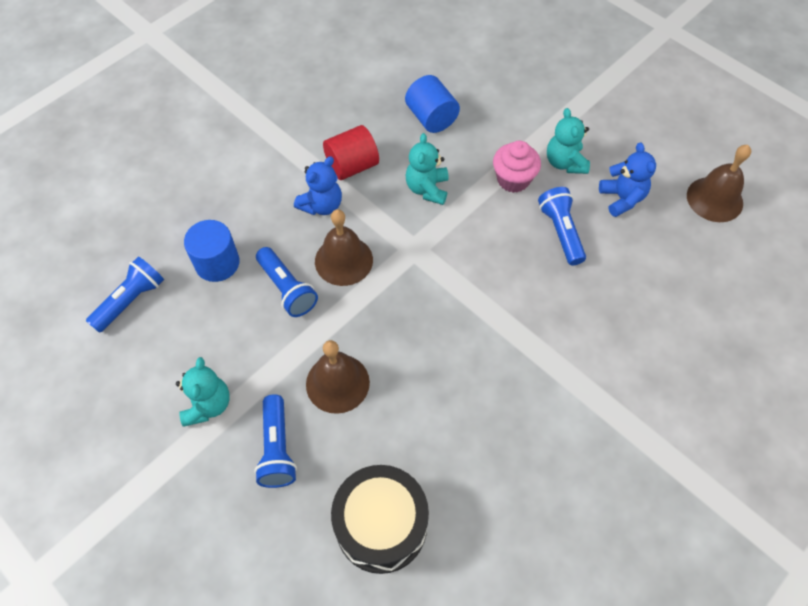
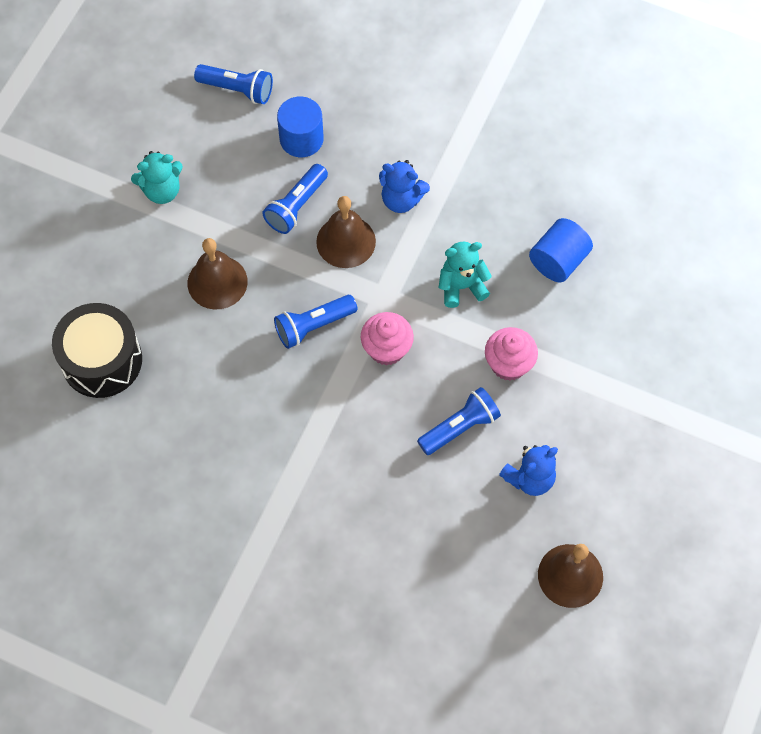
camera: 70 degrees right, 5 degrees up
blue flashlight [254,394,297,488] -> blue flashlight moved to [274,295,358,349]
red cylinder [323,125,379,180] -> none
turquoise teddy bear [547,108,590,174] -> none
none -> pink cupcake [361,312,414,366]

